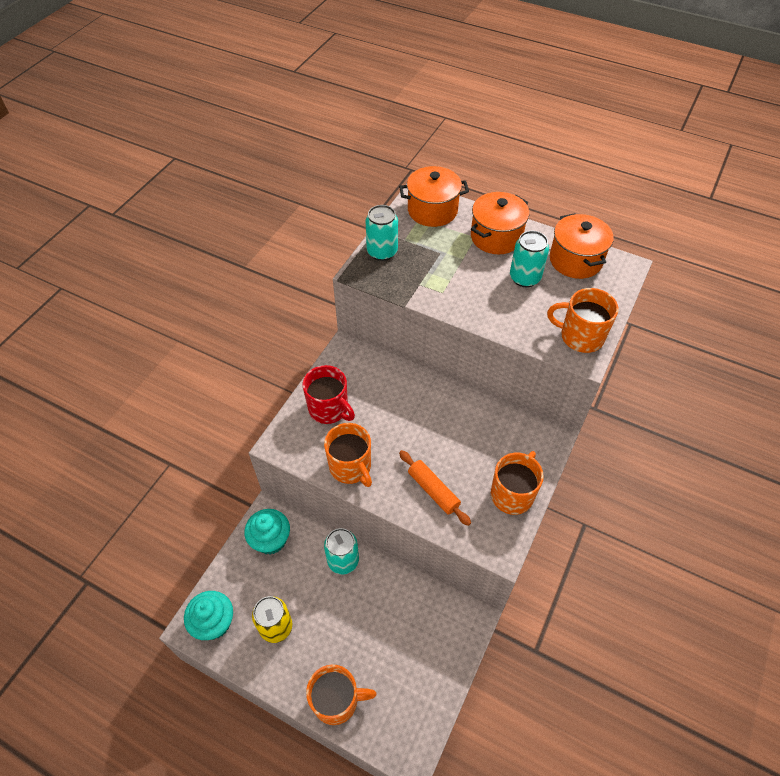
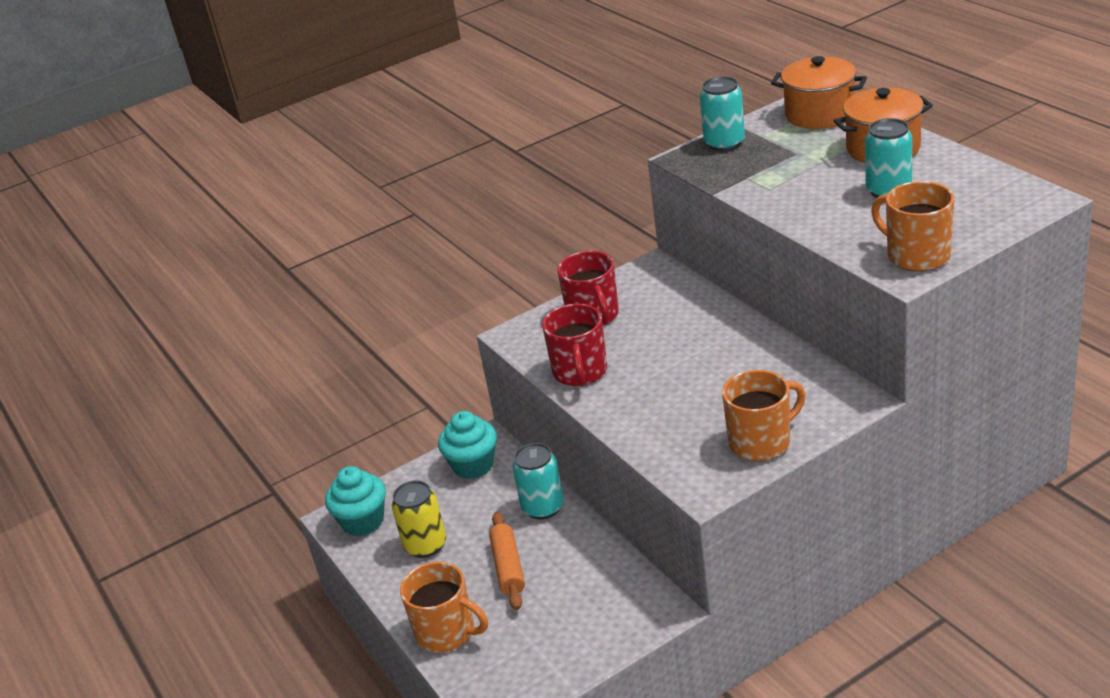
camera: 35 degrees right, 20 degrees down
orange mug [324,423,372,487] -> red mug [542,304,607,386]
orange rolling pin [399,450,471,526] -> orange rolling pin moved to [489,512,525,610]
orange pot [550,213,614,279] -> none

